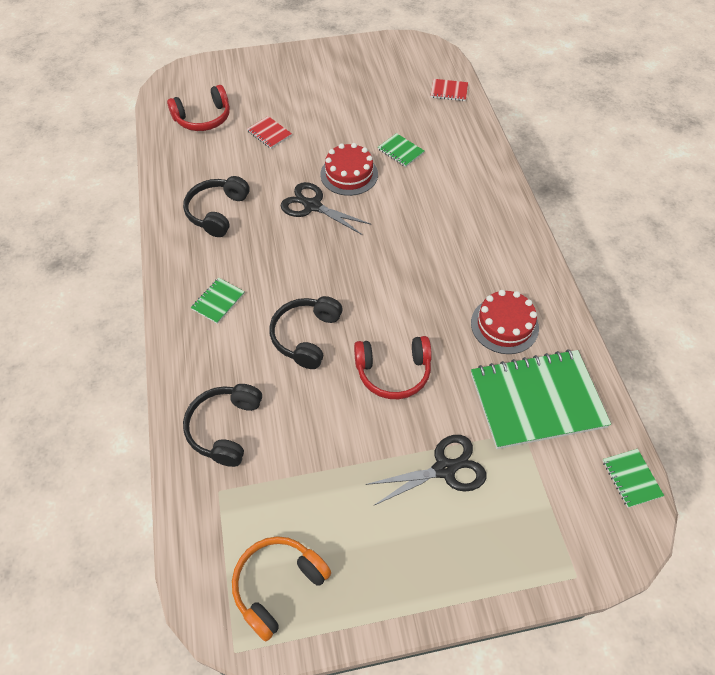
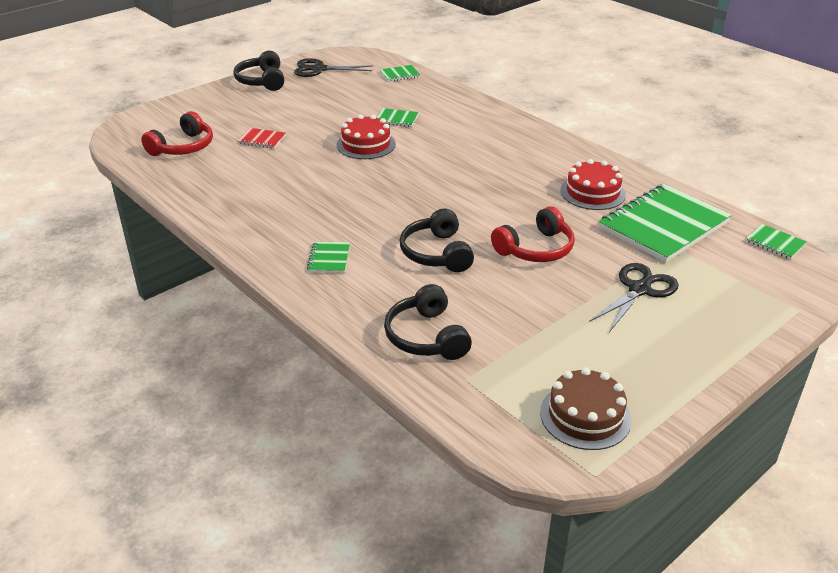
camera: 30 degrees left, 20 degrees down
black headphones [183,176,250,237] -> black headphones moved to [233,51,284,91]
orange headphones [232,536,331,641] -> brown cake [540,367,632,450]
black scissors [281,182,371,235] -> black scissors moved to [294,58,373,77]
red notebook [431,79,468,101] -> green notebook [380,65,420,82]

